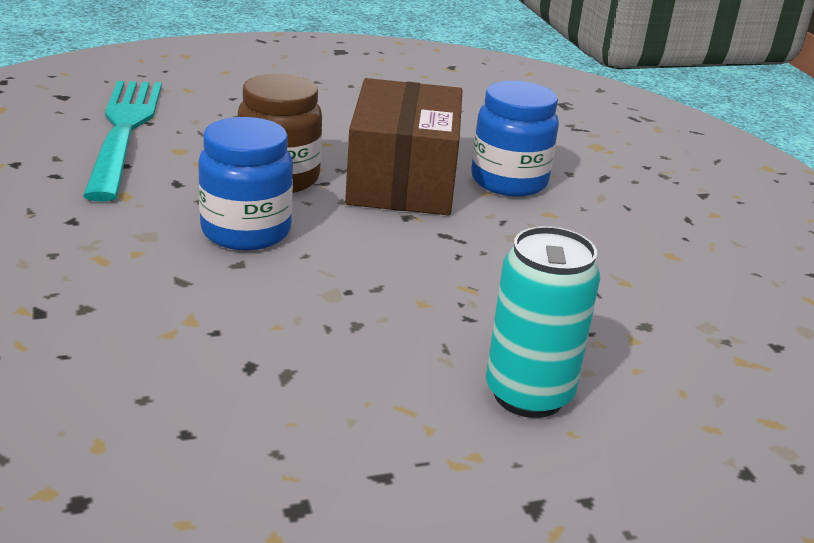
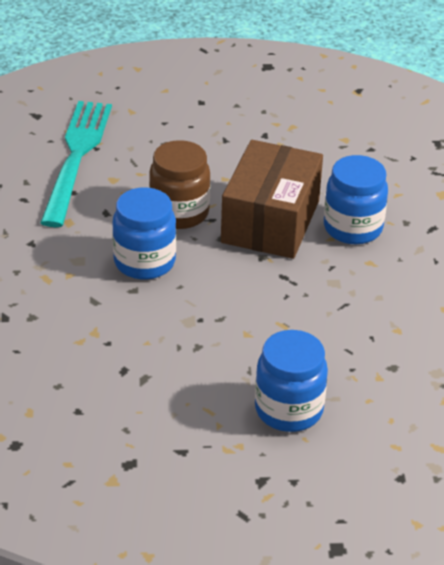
camera: 15 degrees right, 10 degrees up
turquoise can [486,226,600,418] -> blue jar [255,330,328,432]

